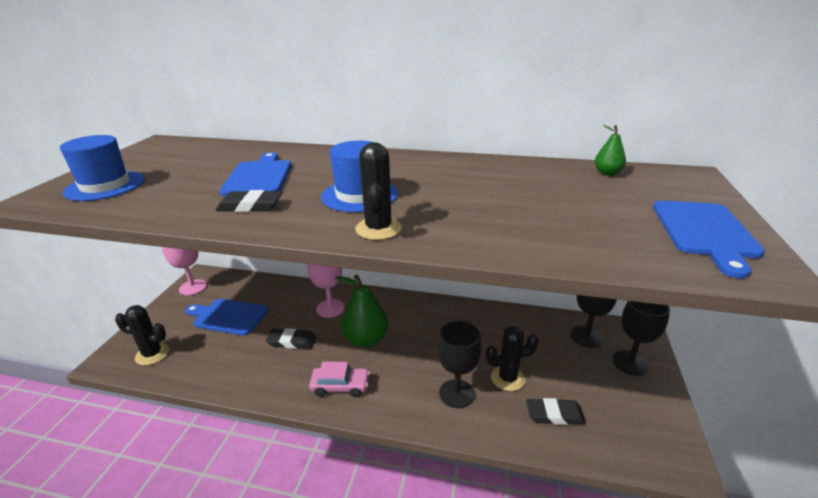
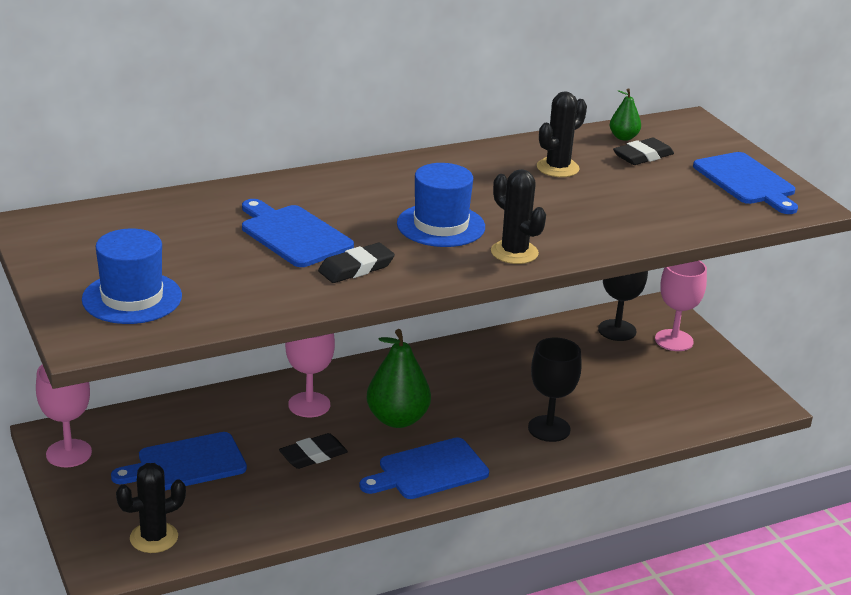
camera: 40 degrees left, 0 degrees up
pink car [309,362,370,397] -> blue cutting board [359,438,489,499]
black cactus [486,326,539,391] -> black cactus moved to [537,91,587,177]
black eraser [526,398,586,425] -> black eraser moved to [613,138,674,165]
black goblet [612,301,670,376] -> pink goblet [655,261,707,351]

